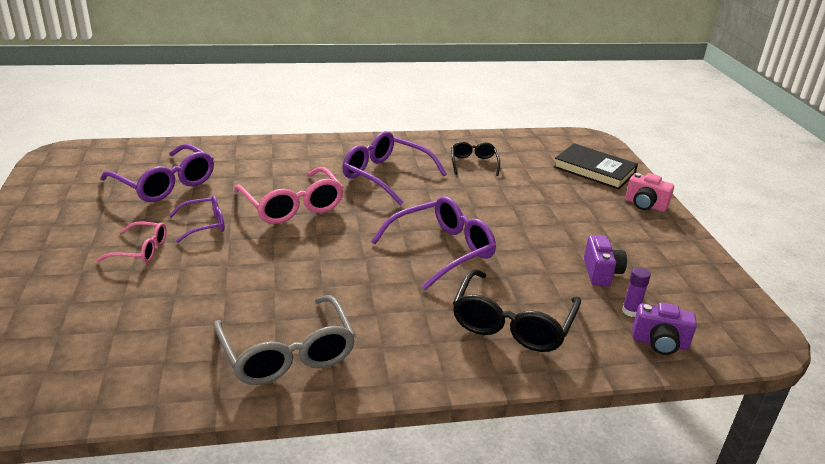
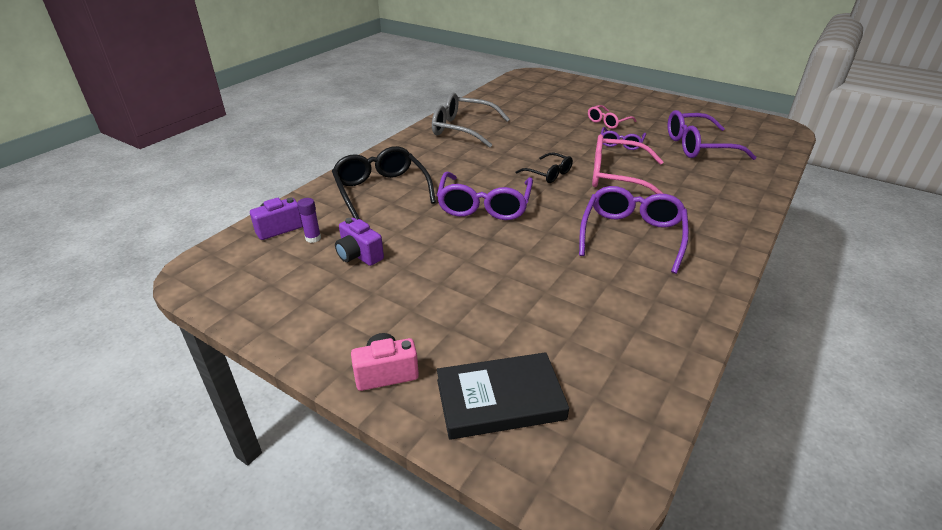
camera: 135 degrees right, 5 degrees up
purple glasses [342,131,447,205] -> purple glasses turned 60 degrees counterclockwise [579,186,689,274]
black glasses [451,142,500,176] -> black glasses moved to [516,152,573,183]

